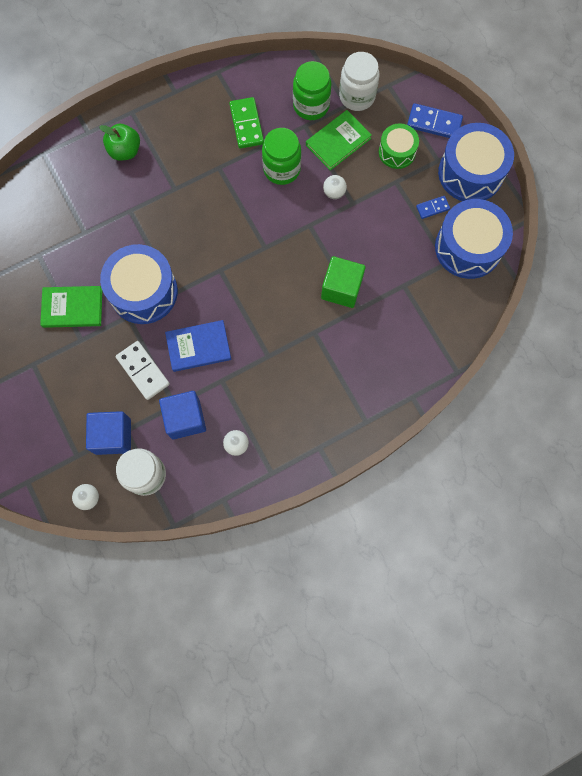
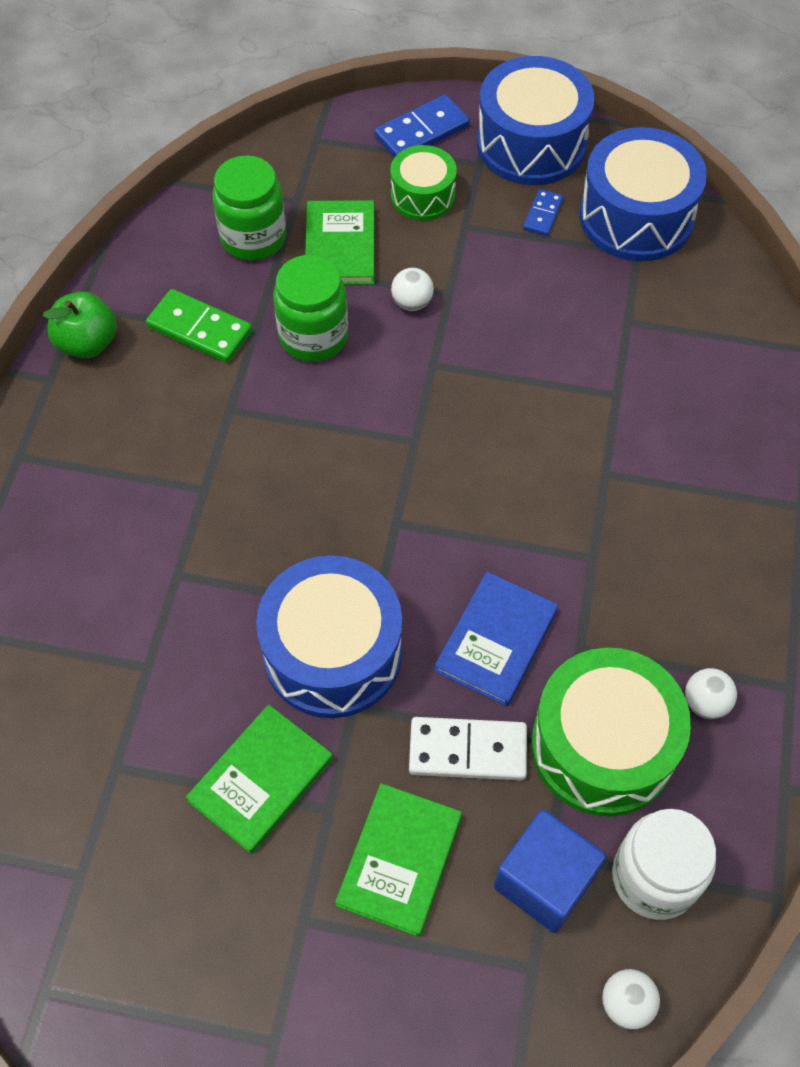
camera: 50 degrees left, 15 degrees down
green apple [99,124,140,160] -> green apple moved to [43,292,117,358]
blue cube [159,391,206,440] -> green drum [531,647,691,817]
green cube [321,256,366,308] -> none
white jar [339,52,379,111] -> none
none -> green book [335,783,462,937]

